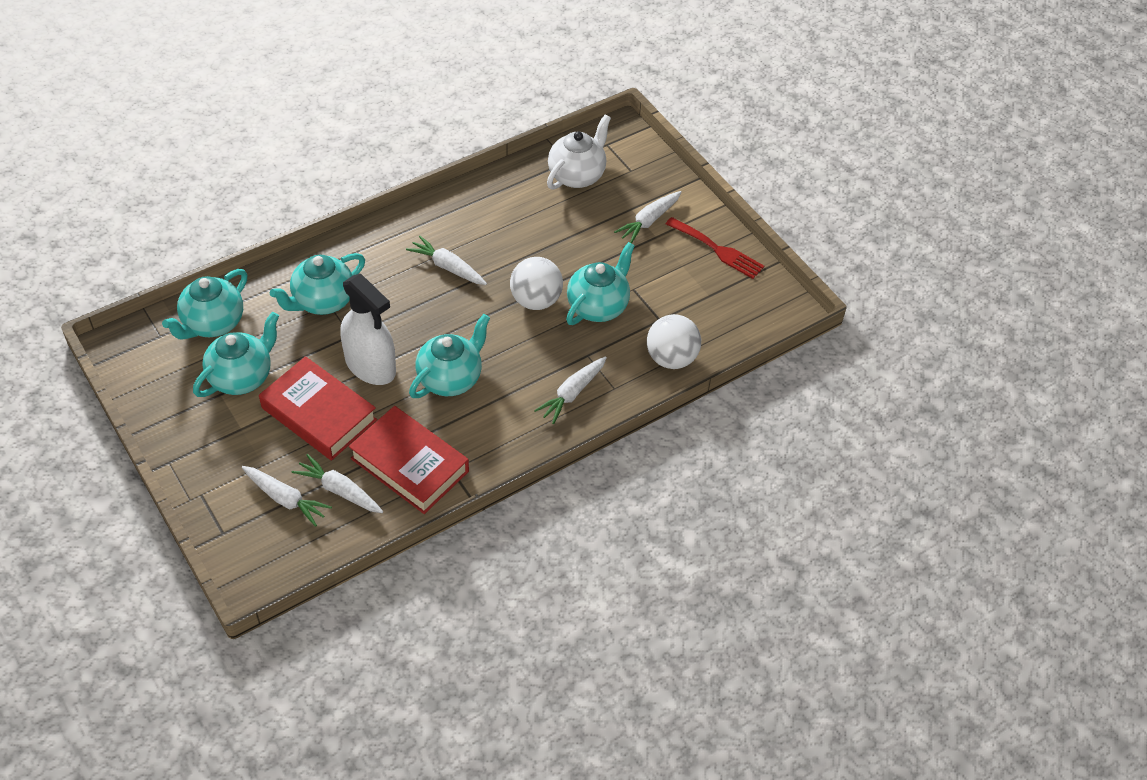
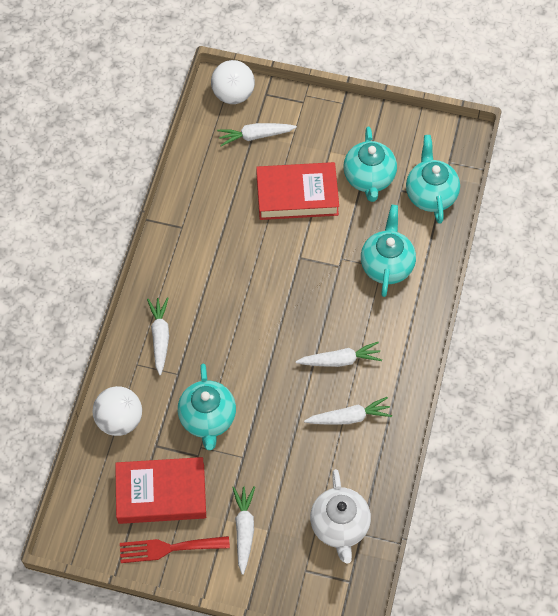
camera: 140 degrees right, 10 degrees up
white carrot [291,454,383,513] -> white carrot moved to [304,397,392,425]
white spray bottle [340,274,396,385] -> none
red book [349,406,469,514] -> red book moved to [115,457,206,524]
turquoise teapot [409,314,490,398] -> none
white ball [510,257,563,310] -> white ball moved to [211,60,255,104]

